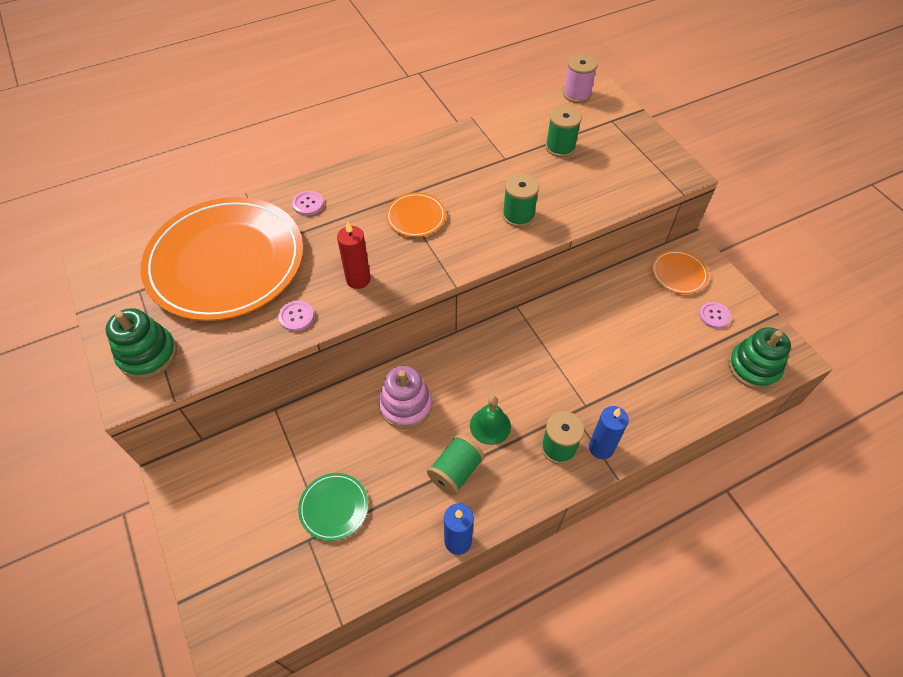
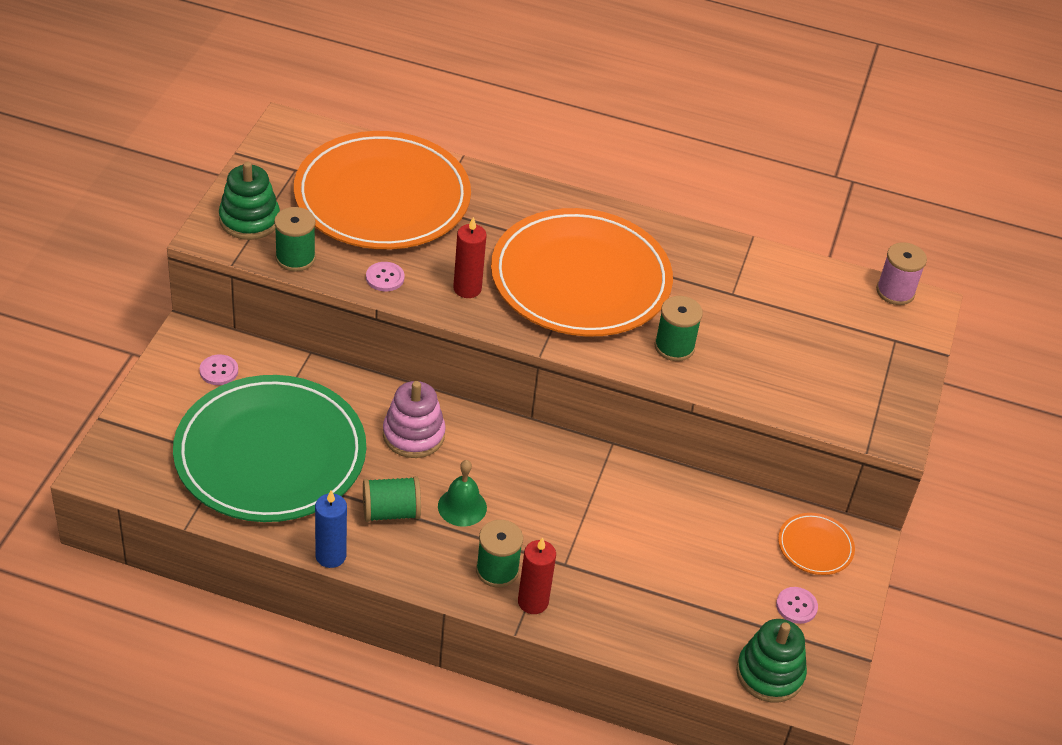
camera: 40 degrees right, 10 degrees down
pink button [292,191,324,216] -> pink button moved to [200,354,238,385]
green plate [298,473,368,541] -> green plate [173,375,366,522], size x2.50
orange plate [386,192,446,237] -> orange plate [491,208,673,337], size x2.50
green spool [546,106,582,157] -> green spool moved to [274,207,316,271]
blue candle [589,406,629,459] -> red candle [518,537,556,614]

